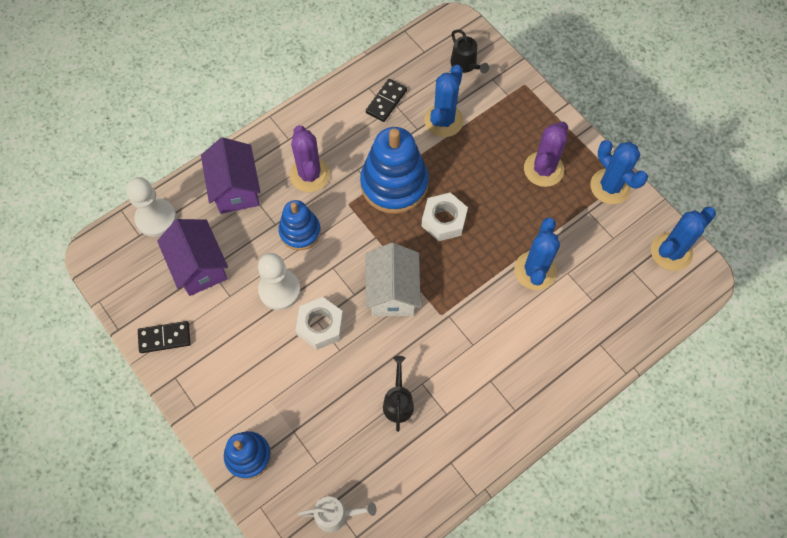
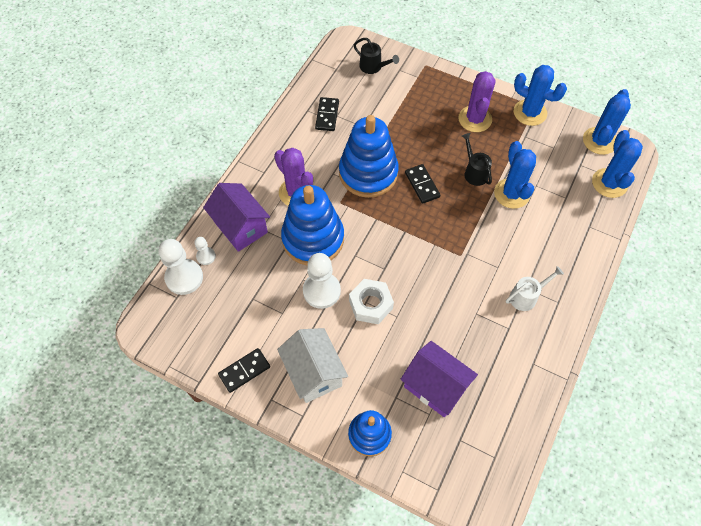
camera: 25 degrees left, 5 degrees down
purple house [157,219,228,296] -> purple house moved to [400,341,478,417]
blue stacking toy [278,200,321,251] -> blue stacking toy [281,185,344,266], size x1.67
white watering can [298,496,377,532] -> white watering can moved to [506,266,564,311]
white house [366,243,421,316] -> white house moved to [277,328,348,403]
black watering can [383,356,414,432] -> black watering can moved to [462,133,492,186]
white nut [422,192,468,241] -> black domino [405,164,441,204]
blue cactus [424,65,464,137] -> blue cactus moved to [592,130,643,198]
none -> white pawn [194,237,216,265]

